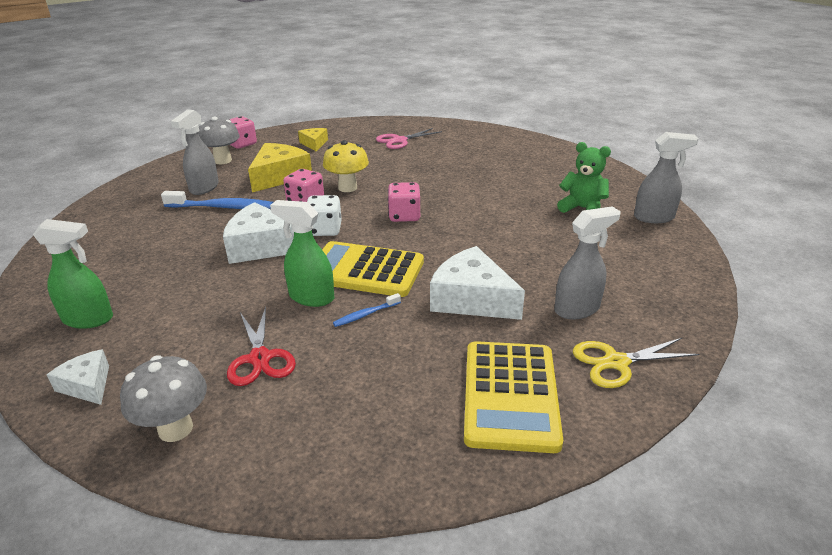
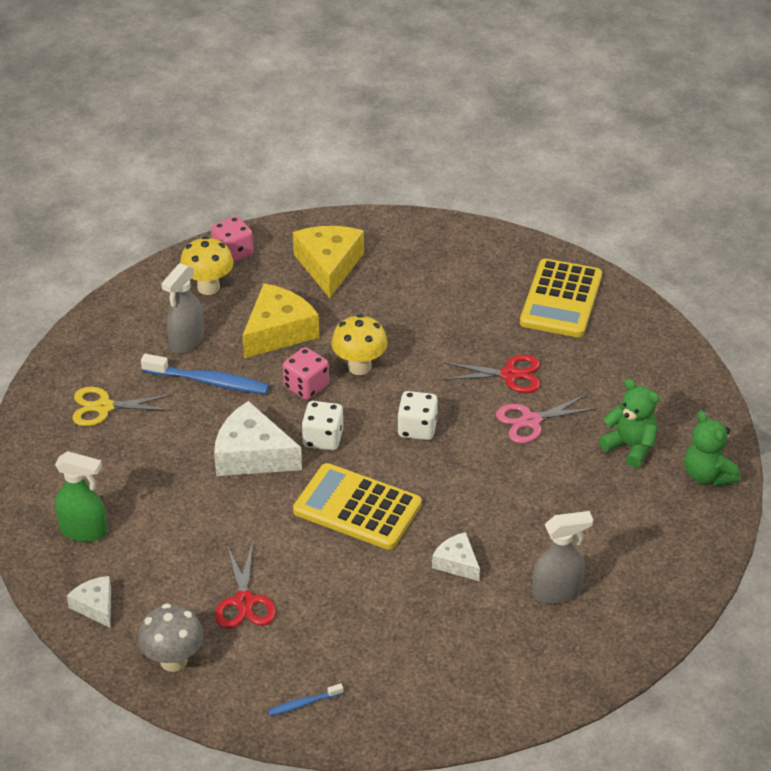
camera: 10 degrees right, 10 degrees up
grey mushroom [198,117,240,164] -> yellow mushroom [180,236,234,295]
green spray bottle [270,200,334,307] -> none
yellow cheese [298,128,328,151] -> yellow cheese [293,226,364,298], size x1.81
blue toothbrush [333,293,401,327] -> blue toothbrush moved to [268,683,344,716]
pink scissors [376,128,442,149] -> pink scissors moved to [496,394,598,443]
pink dice [388,182,421,222] -> white dice [397,391,438,440]
white cheese [430,246,525,320] -> white cheese [432,532,480,581], size x0.55
yellow calculator [464,341,563,453] -> yellow calculator moved to [520,259,602,337]
yellow scissors [573,338,700,388] -> yellow scissors moved to [72,387,172,426]
grey spray bottle [634,132,698,223] -> green teddy bear [684,411,741,486]
none -> red scissors [443,355,540,393]

